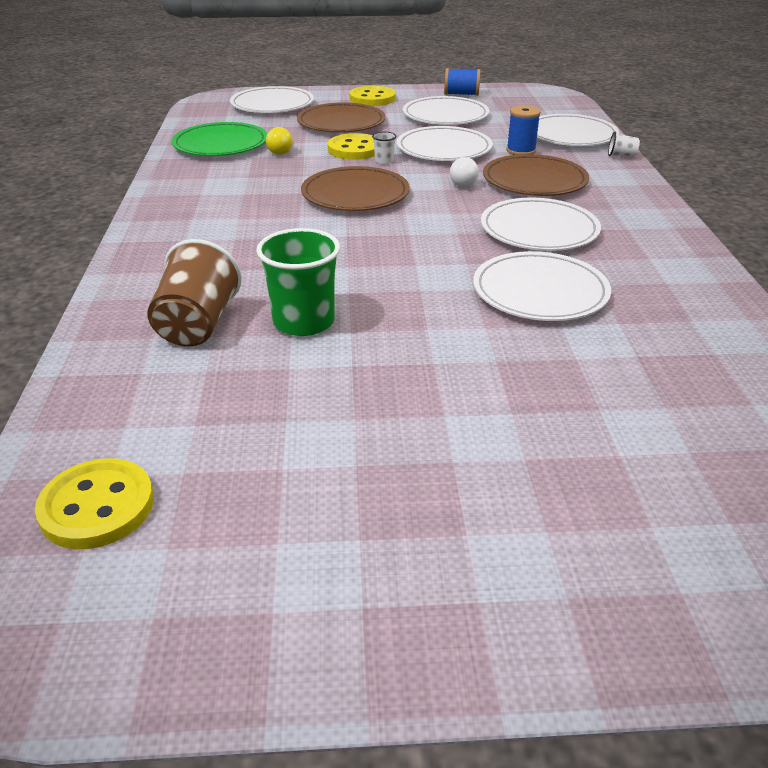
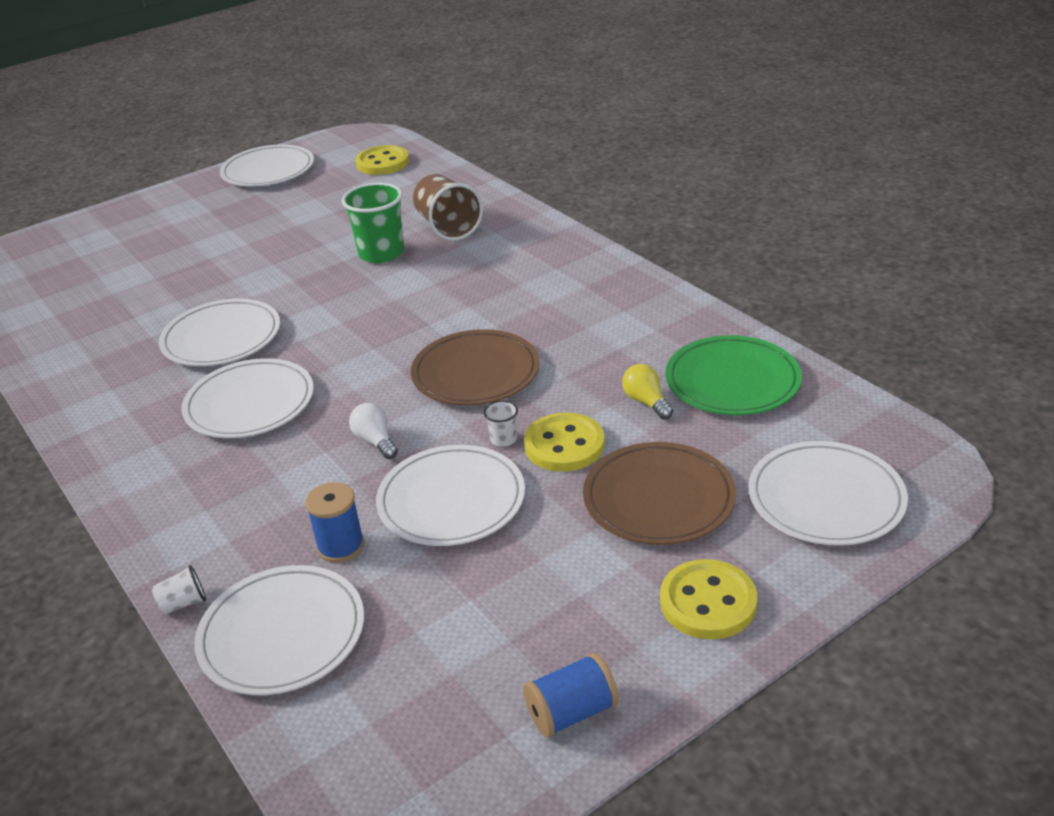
camera: 150 degrees right, 0 degrees up
white plate [403,96,489,125] -> white plate moved to [220,144,314,186]
brown plate [483,154,589,196] -> none

